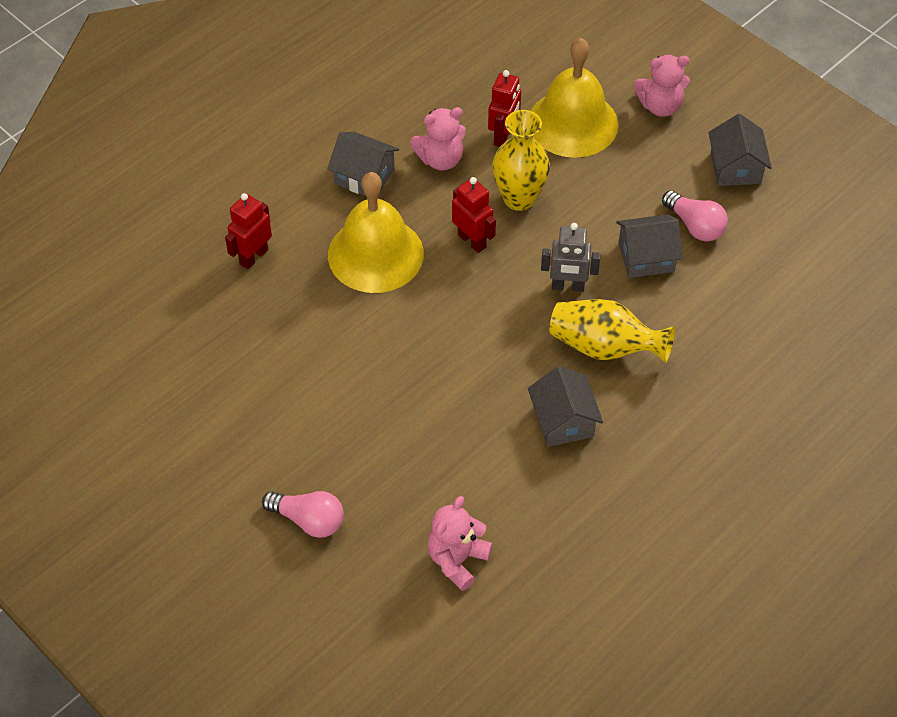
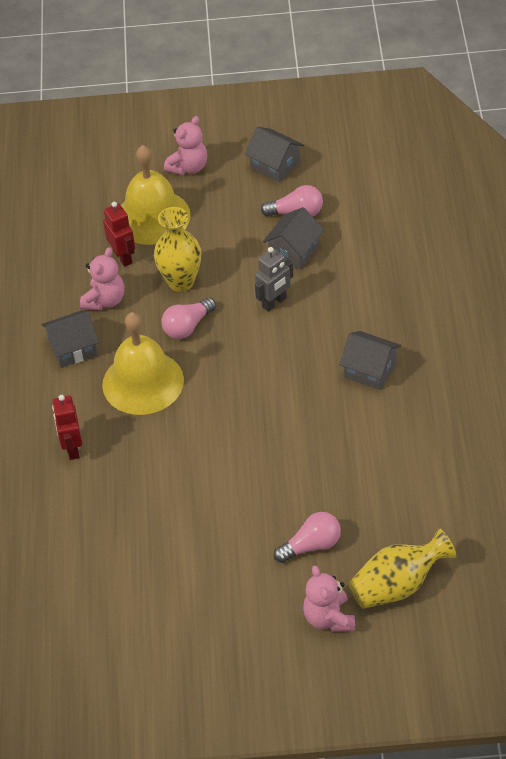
camera: 45 degrees left, 5 degrees down
pink teddy bear [427,496,492,591] -> pink teddy bear moved to [303,565,355,632]
red robot [452,177,496,253] -> pink light bulb [162,297,216,339]
yellow vase [550,299,675,363] -> yellow vase moved to [348,528,457,609]

